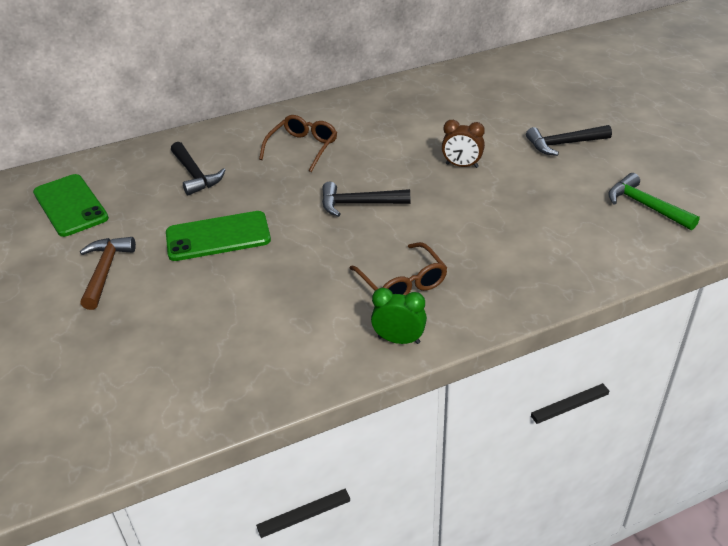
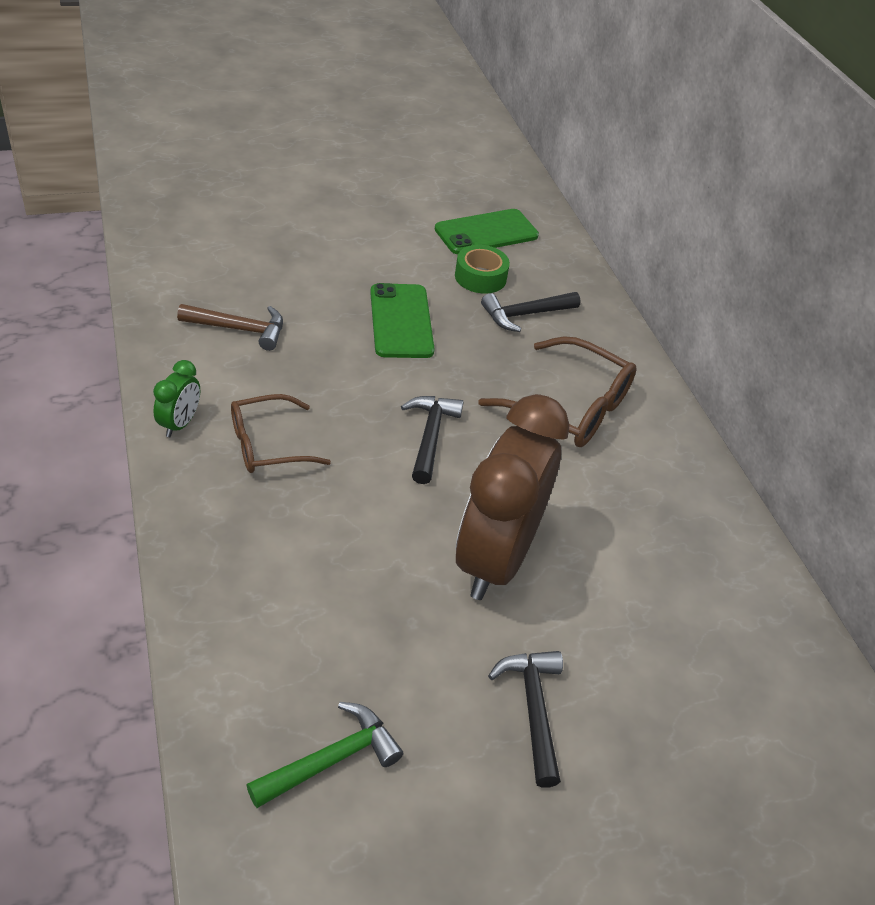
camera: 90 degrees right, 5 degrees up
brown hammer [80,237,136,310] -> brown hammer moved to [177,304,283,351]
brown glasses [259,115,337,172] -> brown glasses [479,336,636,447], size x1.51
brown clock [442,120,485,168] -> brown clock [456,394,569,600], size x2.42
none -> green tape [455,245,510,294]

